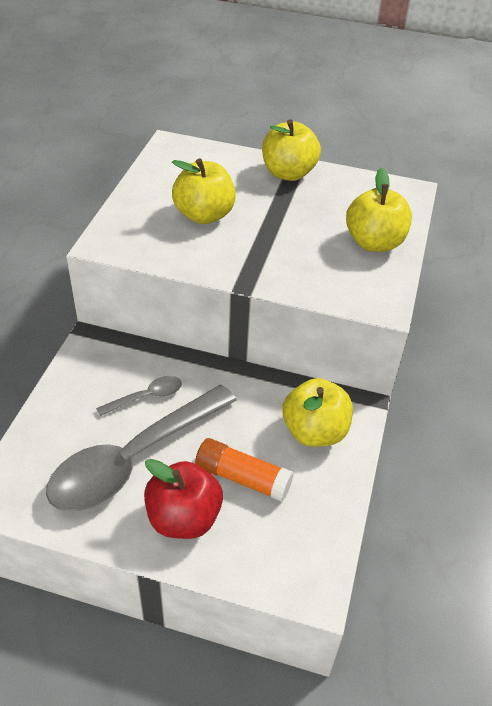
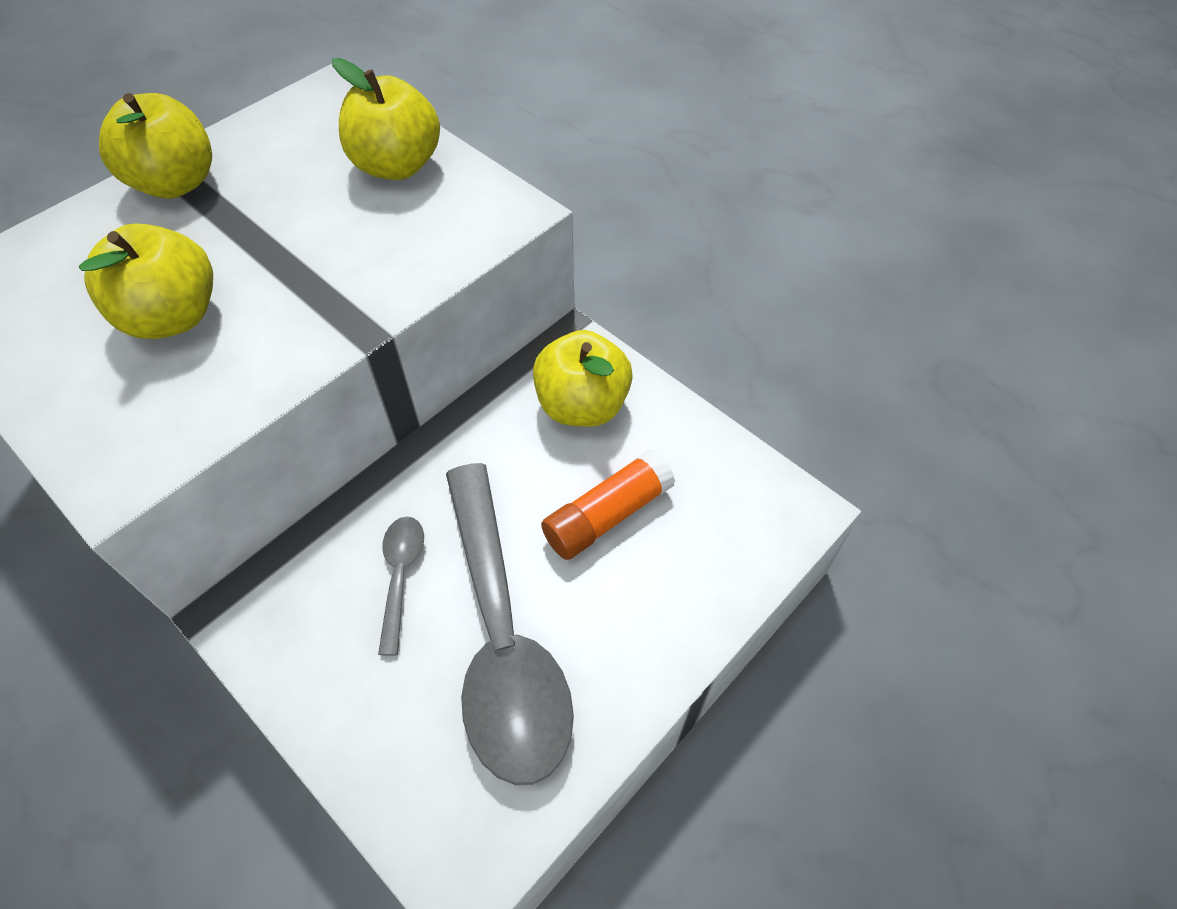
camera: 60 degrees left, 10 degrees up
red apple [144,459,223,539] -> none

